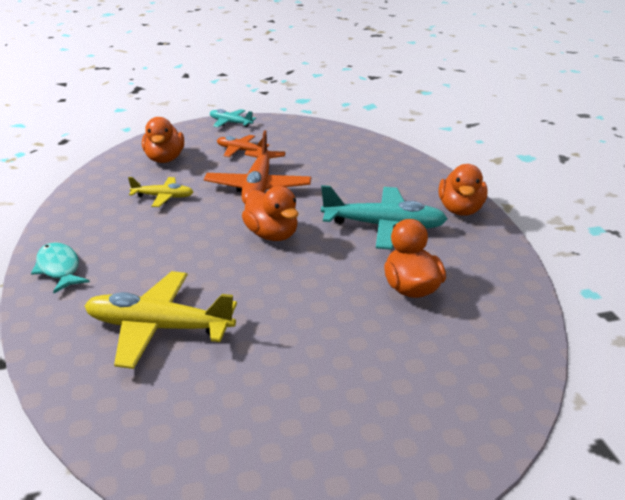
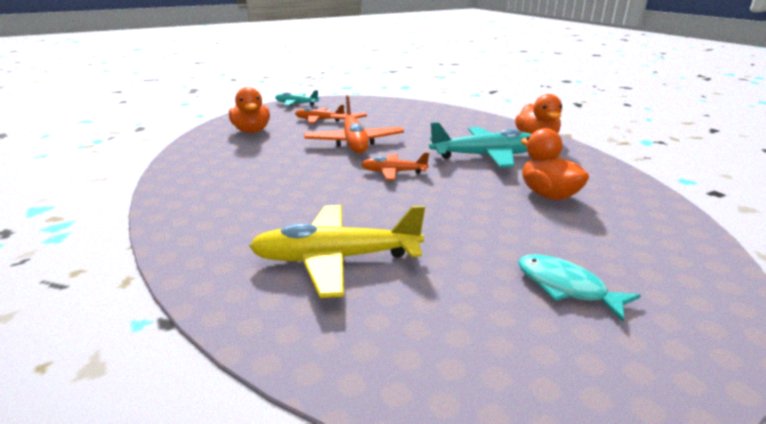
camera: 15 degrees left, 5 degrees down
turquoise fish [31,242,90,293] -> turquoise fish moved to [518,254,641,322]
yellow plane [128,177,193,207] -> none
orange duck [242,186,298,241] -> orange plane [361,152,429,180]

